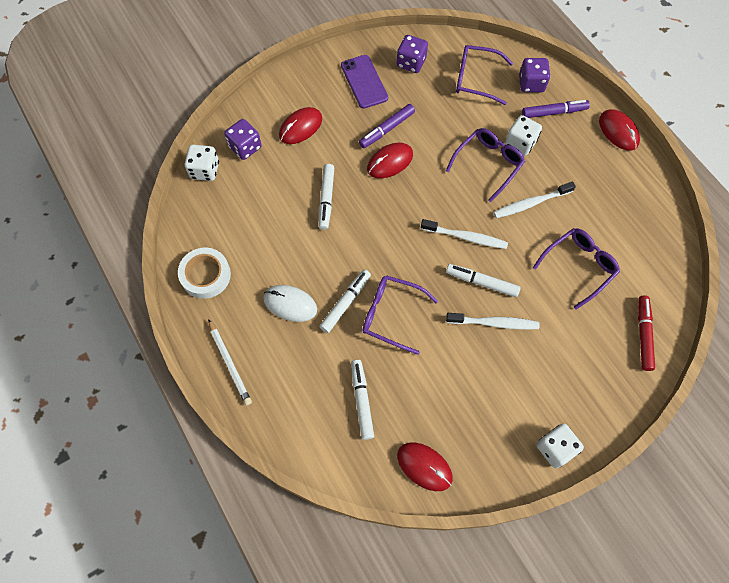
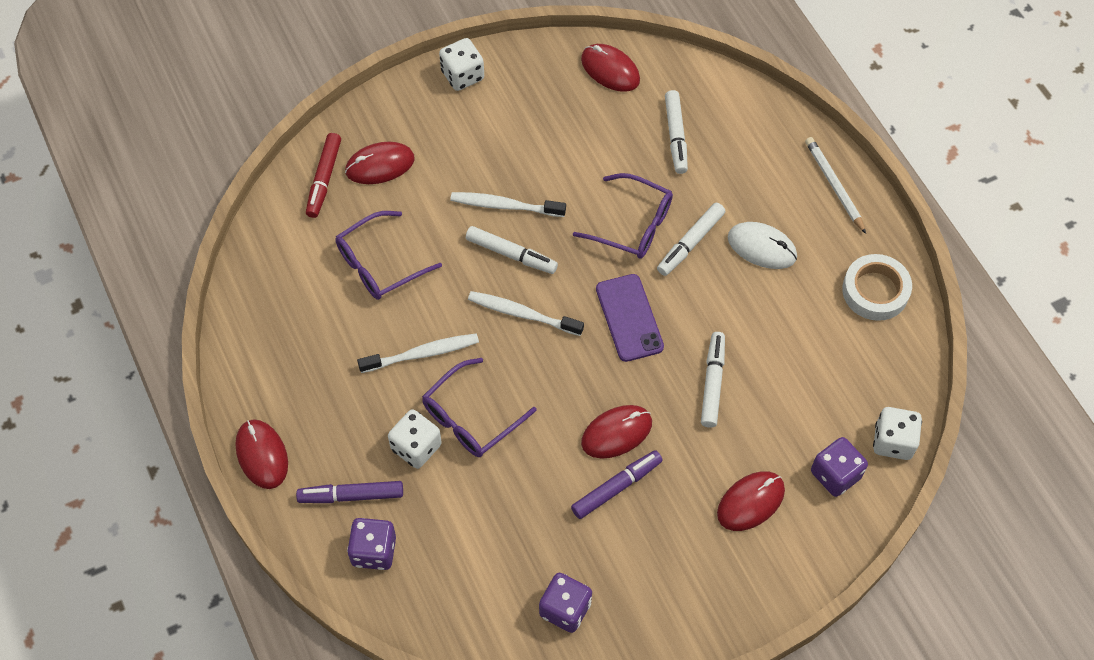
camera: 175 degrees left, 5 degrees down
purple phone [341,55,388,109] -> purple phone moved to [596,274,664,362]
purple glasses [456,45,513,105] -> none
none -> red mouse [345,142,415,184]

